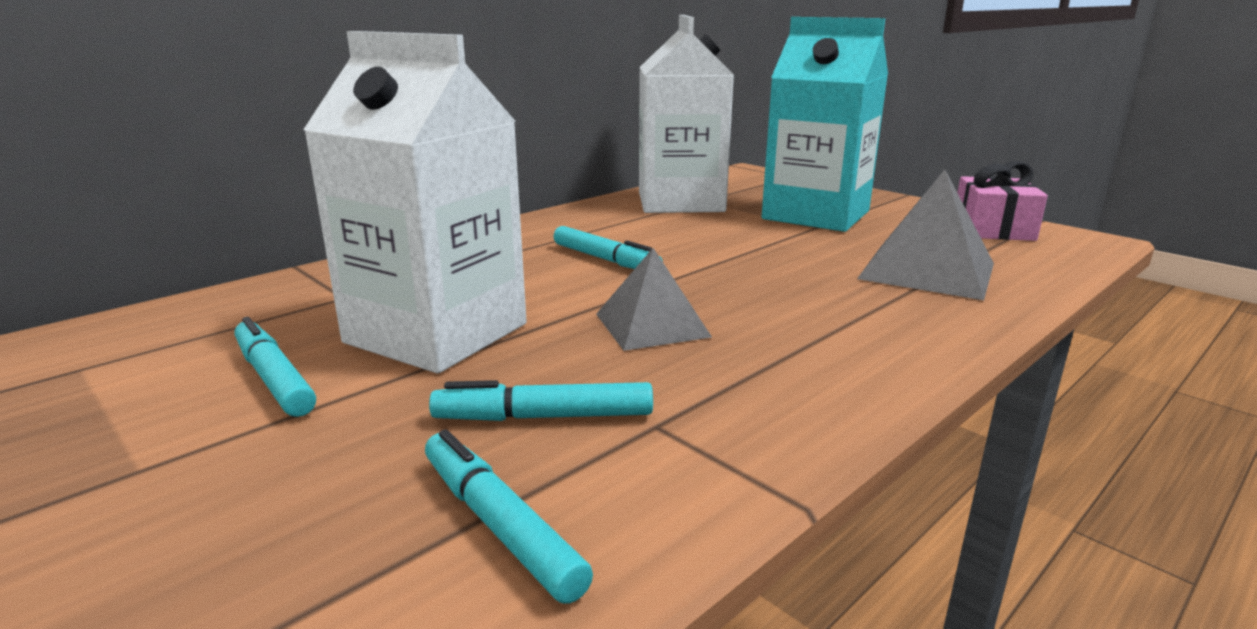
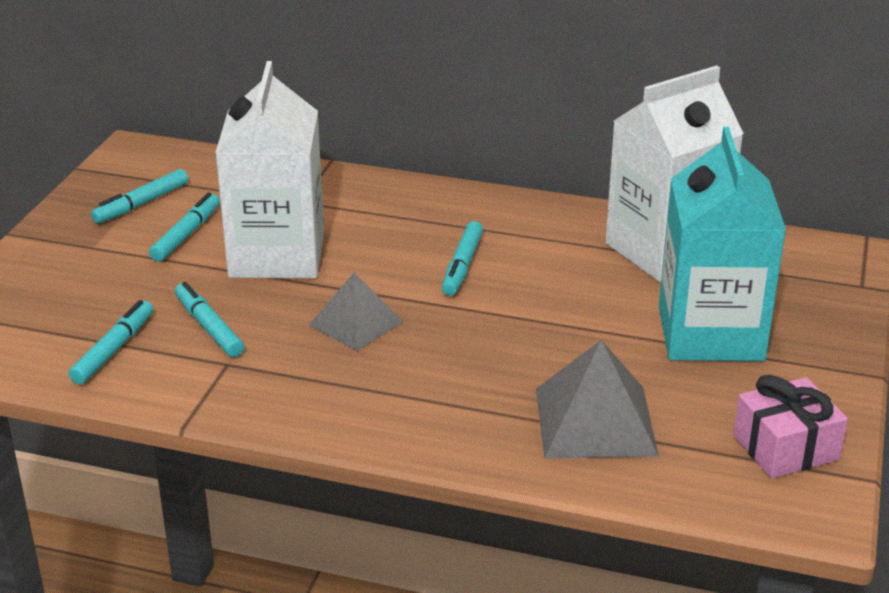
camera: 60 degrees right, 10 degrees up
none -> turquoise marker [91,169,188,223]

